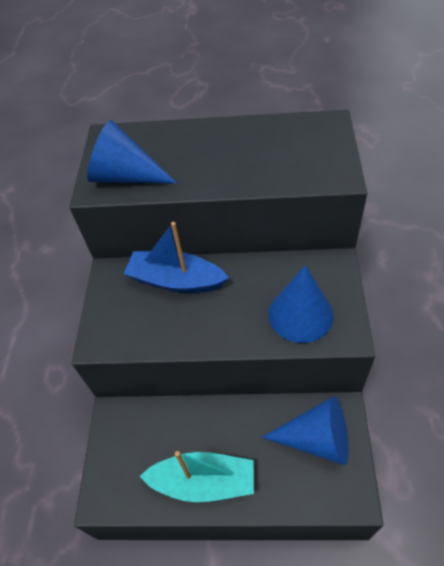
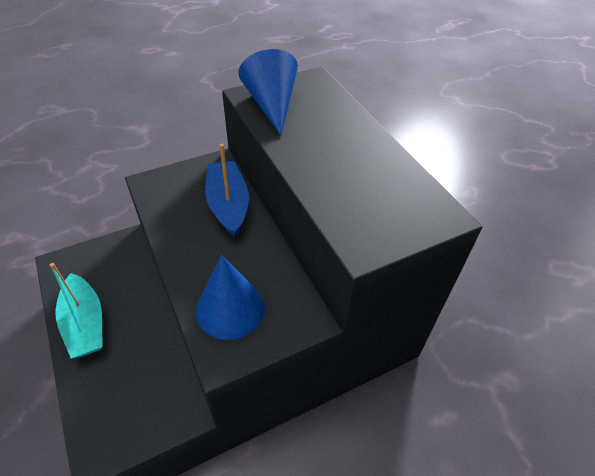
camera: 55 degrees right, 5 degrees down
blue cone [262,396,348,465] -> none

